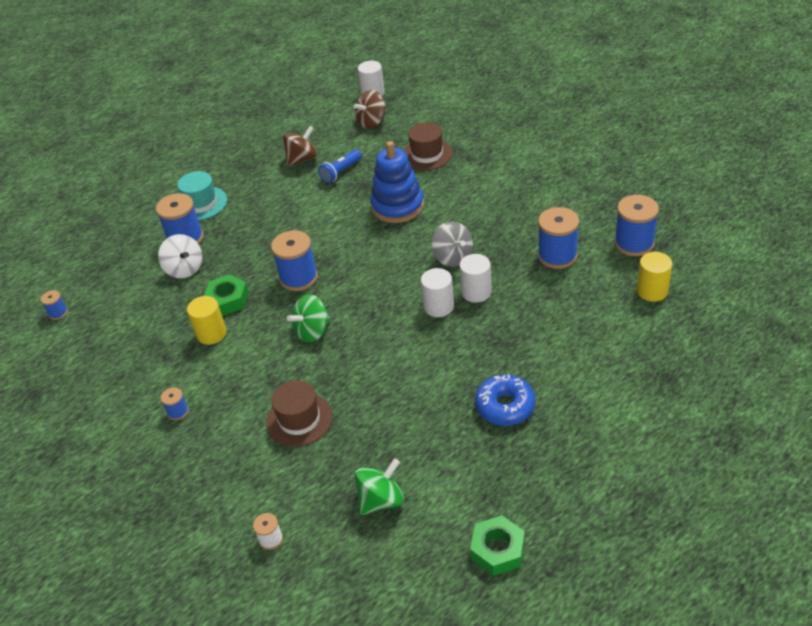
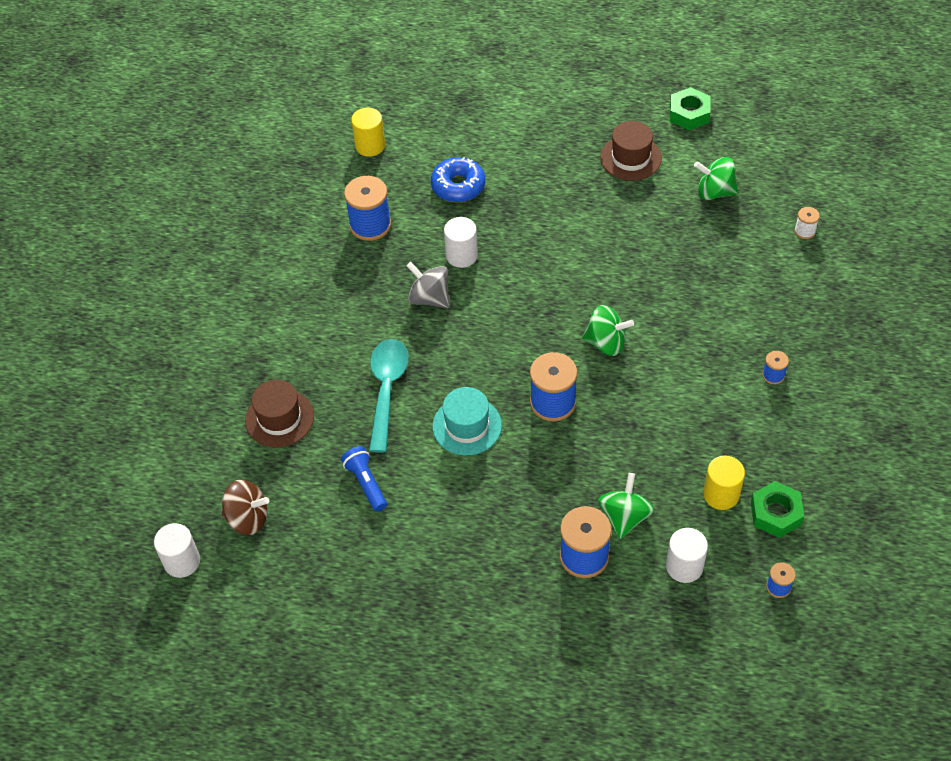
camera: 130 degrees left, 10 degrees up
white spinning top [158,234,202,278] -> green spinning top [598,473,654,539]
turquoise hat [177,171,227,220] -> turquoise hat moved to [432,387,502,456]
yellow cylinder [187,296,226,345] -> yellow cylinder moved to [703,455,745,510]
green nut [204,274,249,316] -> green nut moved to [751,481,804,538]
brown hat [266,380,333,447] -> brown hat moved to [600,121,662,181]
brown spinning top [283,126,317,167] -> none
blue flashlight [318,150,362,183] -> blue flashlight turned 120 degrees counterclockwise [341,446,387,511]
blue stacking toy [370,141,424,223] -> turquoise spoon [369,339,408,453]
white cylinder [421,268,454,317] -> white cylinder moved to [666,528,708,583]
grey spinning top [431,221,473,267] -> grey spinning top turned 75 degrees counterclockwise [406,262,449,308]
blue donut [475,374,536,426] -> blue donut moved to [431,157,485,202]
blue spool [614,195,659,256] -> none

